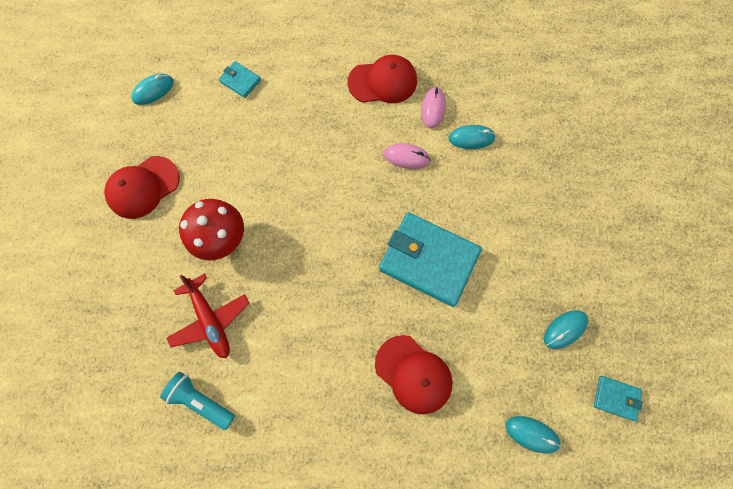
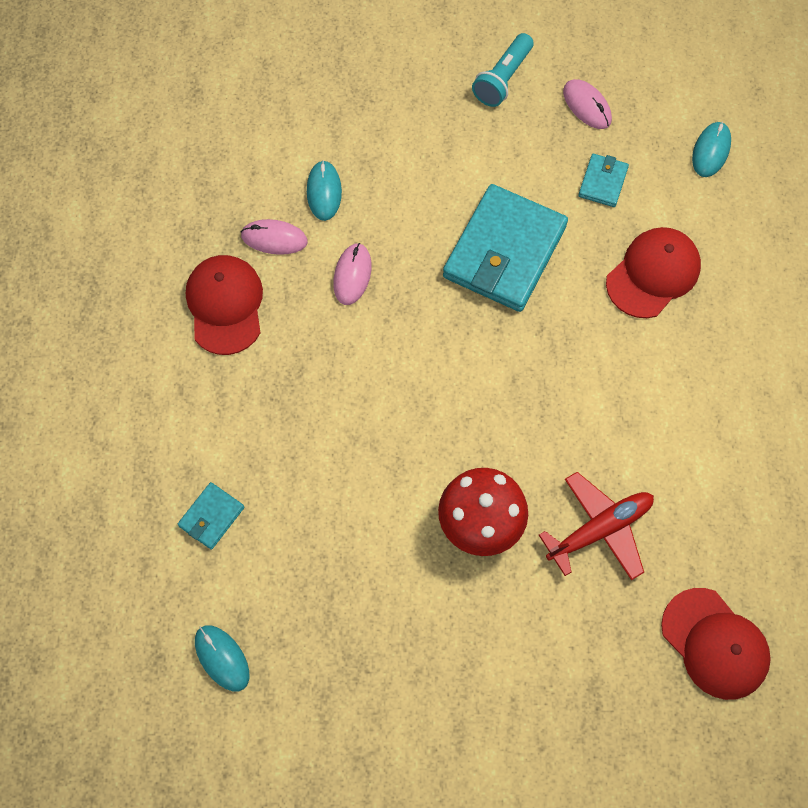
camera: 90 degrees left, 5 degrees down
red cap [104,156,180,219] -> red cap moved to [661,588,771,700]
turquoise flashlight [160,372,235,430] -> turquoise flashlight moved to [472,33,534,107]
turquoise mouse [544,310,588,349] -> pink mouse [563,79,612,129]
turquoise wallet [594,376,643,421] -> turquoise wallet moved to [578,154,629,207]

